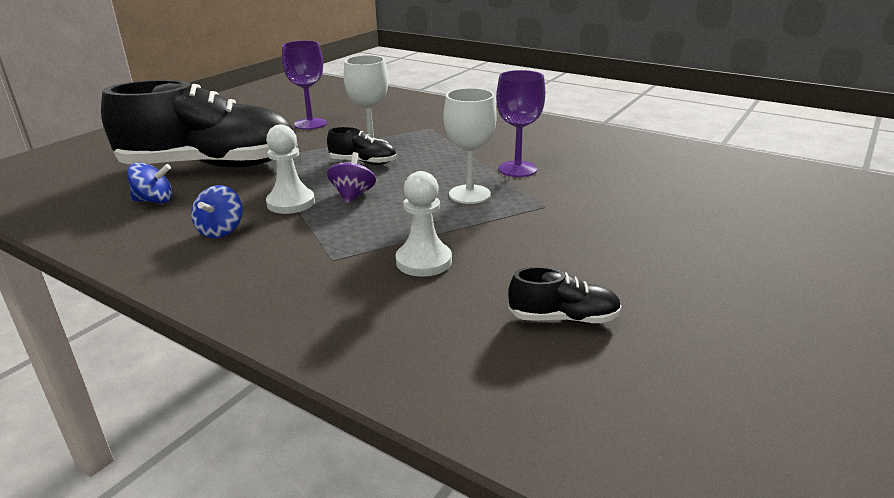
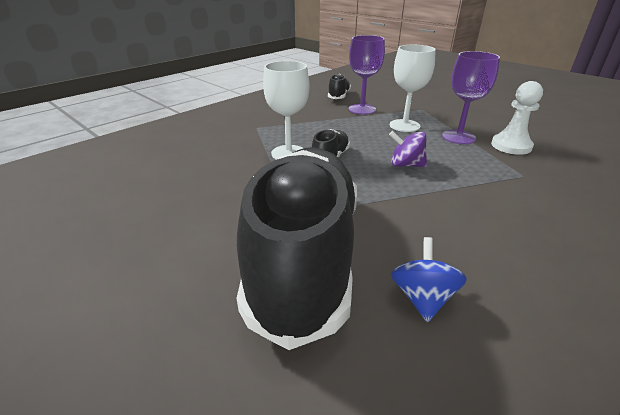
camera: 80 degrees left, 5 degrees up
blue spinning top [191,185,242,238] -> none
white pawn [266,124,315,214] -> none
purple goblet [282,41,327,130] -> purple goblet moved to [442,51,500,144]
black shoe [508,266,622,324] -> black shoe moved to [328,74,351,99]

